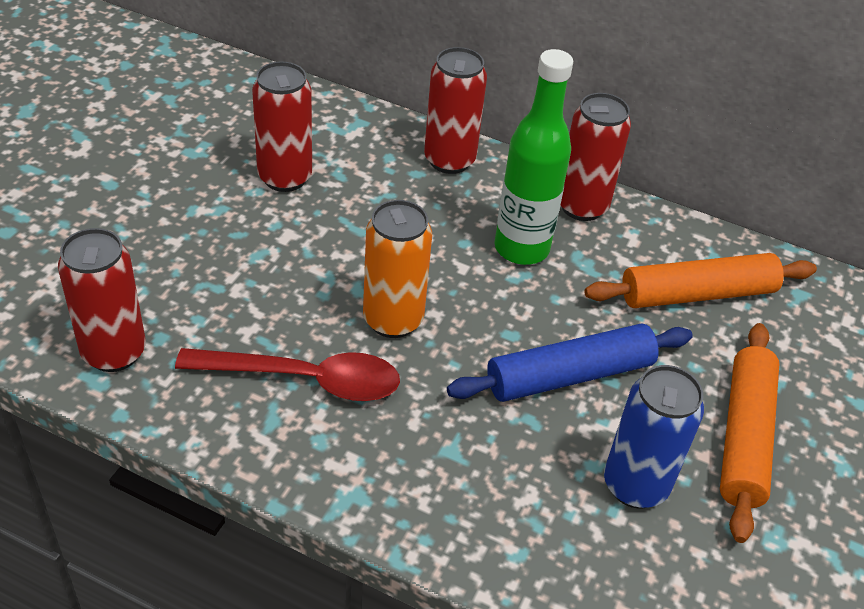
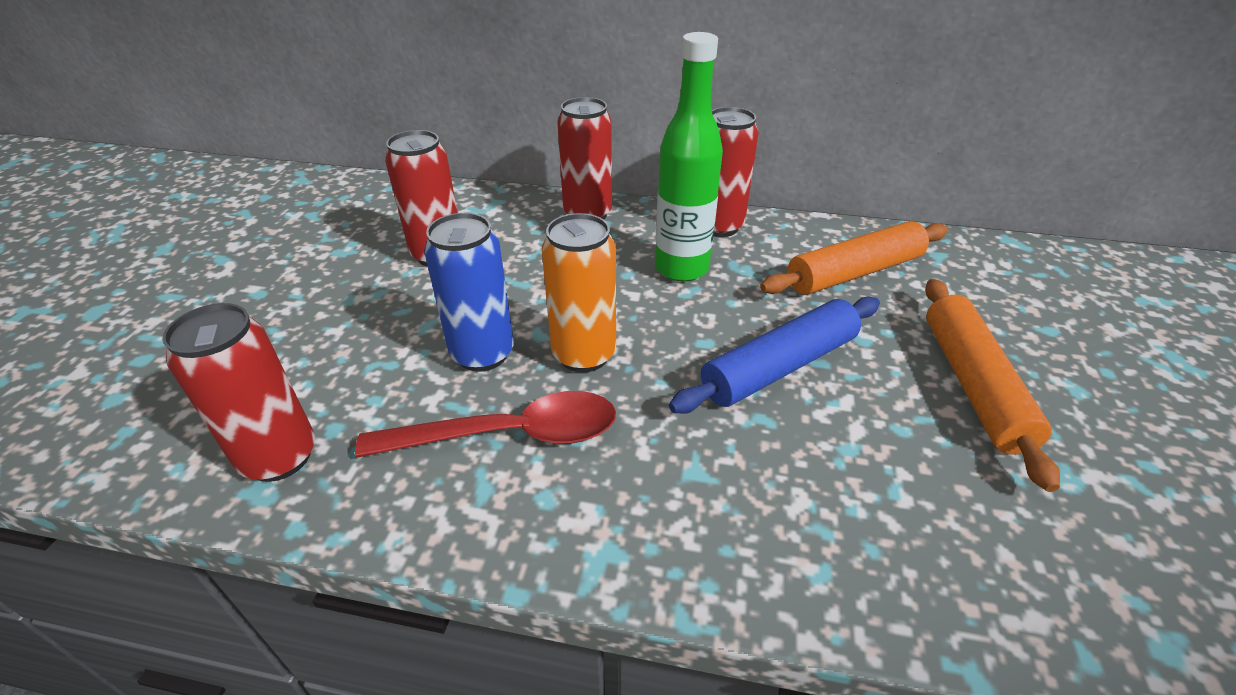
camera: 10 degrees left, 5 degrees down
blue can [604,365,704,508] -> blue can moved to [424,213,514,372]

